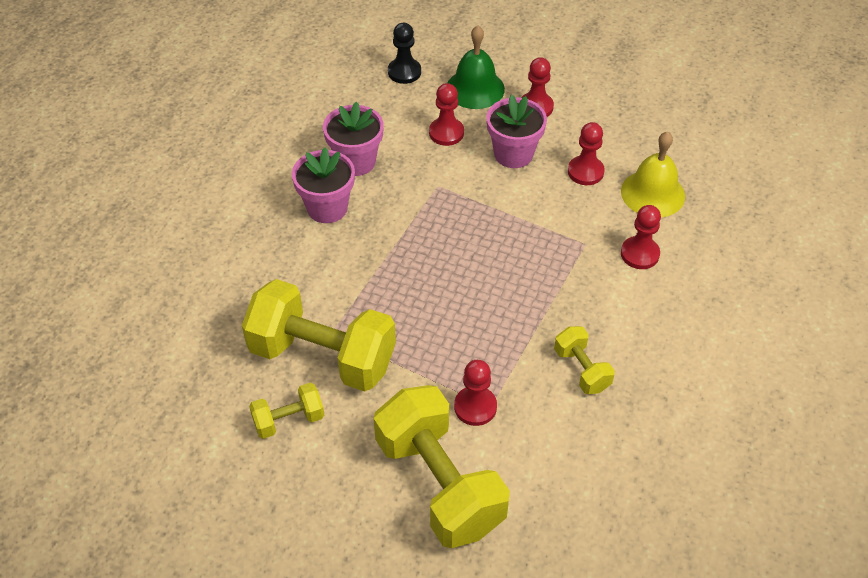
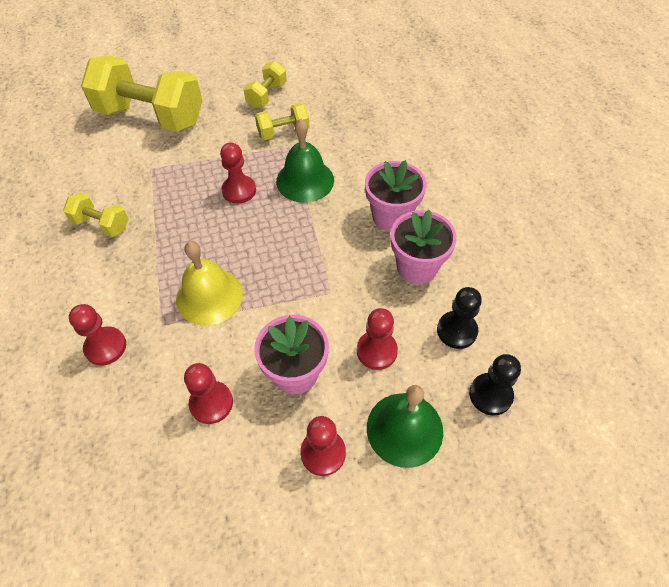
camera: 140 degrees right, 5 degrees up
yellow dumbbell [242,279,396,392] -> yellow dumbbell [255,103,309,140], size x0.47
red pawn [454,360,497,426] -> red pawn moved to [220,142,256,204]
yellow bell [621,131,685,218] -> yellow bell moved to [176,241,243,326]
none -> green bell [276,119,334,203]
none -> black pawn [437,287,482,349]

